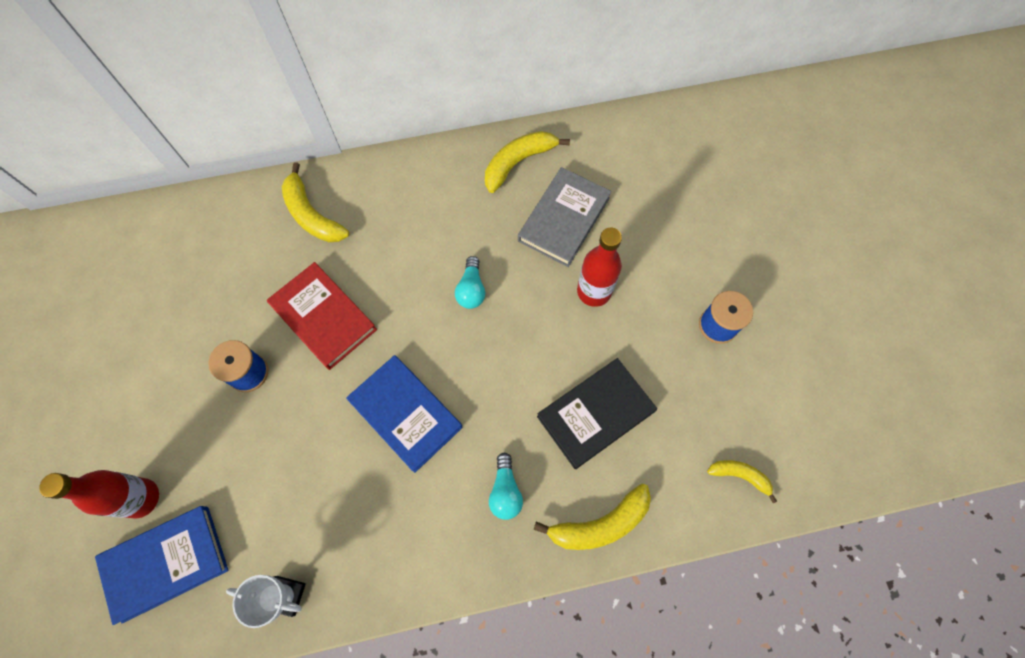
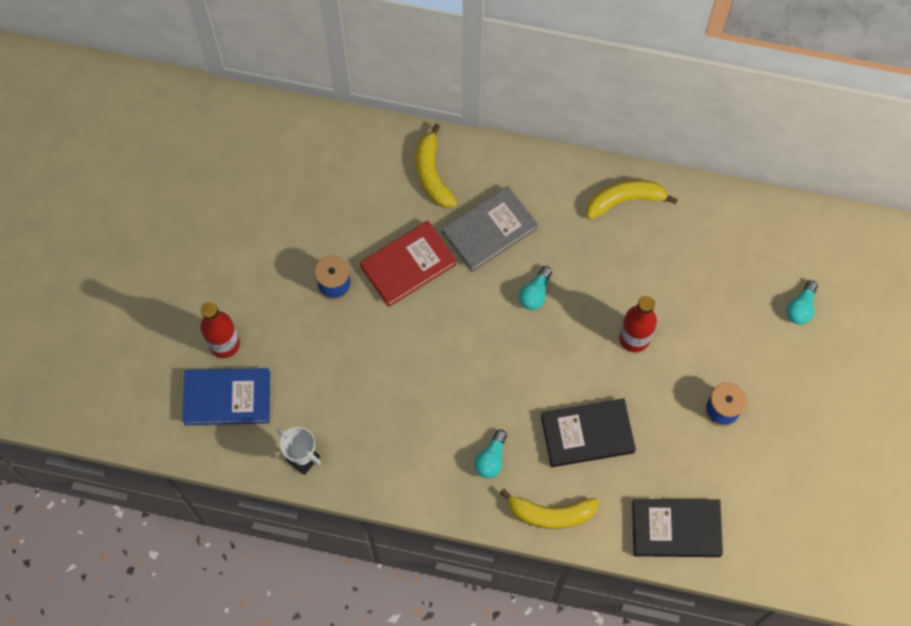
camera: 25 degrees right, 0 degrees up
red book [267,262,377,370] -> red book turned 75 degrees clockwise [360,221,457,307]
blue book [346,355,463,473] -> none
grey book [518,167,611,267] -> grey book moved to [442,186,538,272]
yellow banana [707,460,777,503] -> black book [632,499,723,557]
none -> turquoise light bulb [787,280,818,324]

